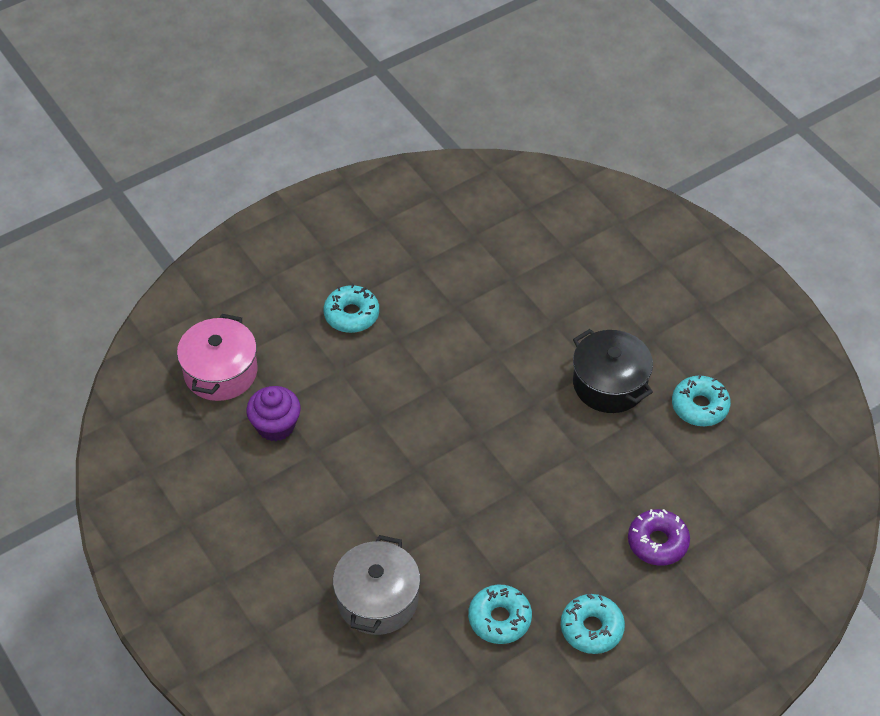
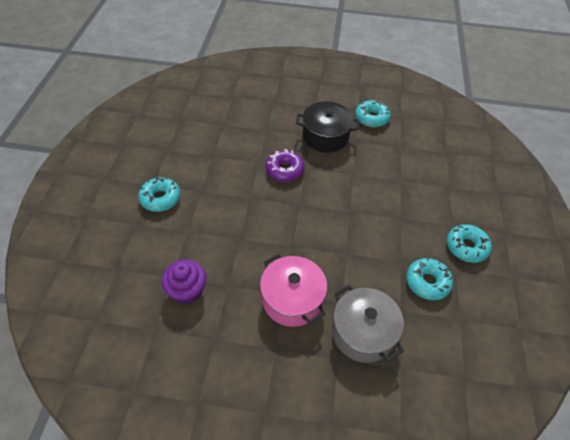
camera: 50 degrees left, 0 degrees up
pink pot [177,314,257,401] -> pink pot moved to [260,254,327,327]
purple donut [628,509,690,566] -> purple donut moved to [266,149,304,182]

